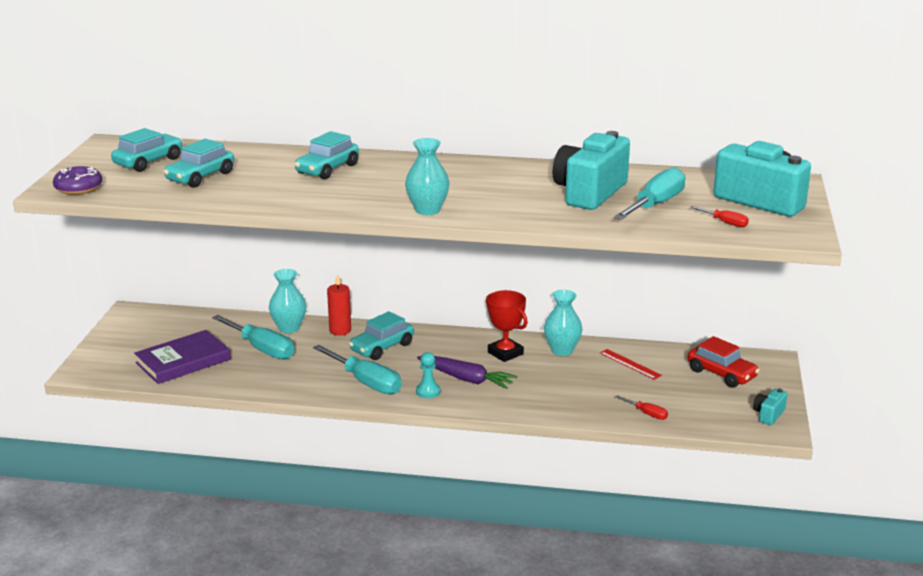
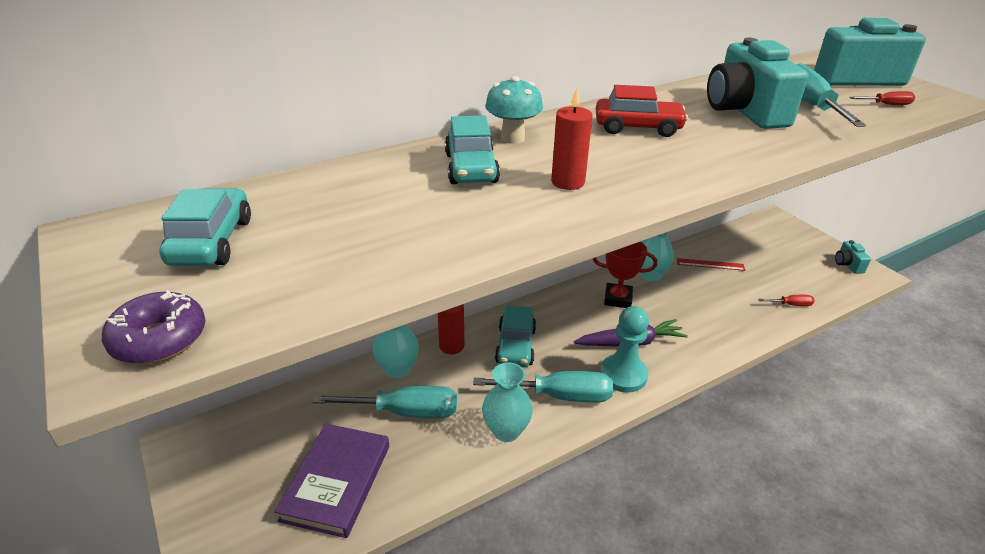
camera: 40 degrees left, 10 degrees up
turquoise car [163,139,234,188] -> none
turquoise vase [405,138,450,215] -> turquoise vase moved to [482,362,533,442]
turquoise pawn [416,352,441,398] -> turquoise pawn [600,306,649,393], size x1.74
red car [688,336,760,388] -> red car moved to [596,85,688,137]
none -> turquoise mushroom [485,76,543,144]
none -> red candle [551,88,593,190]

